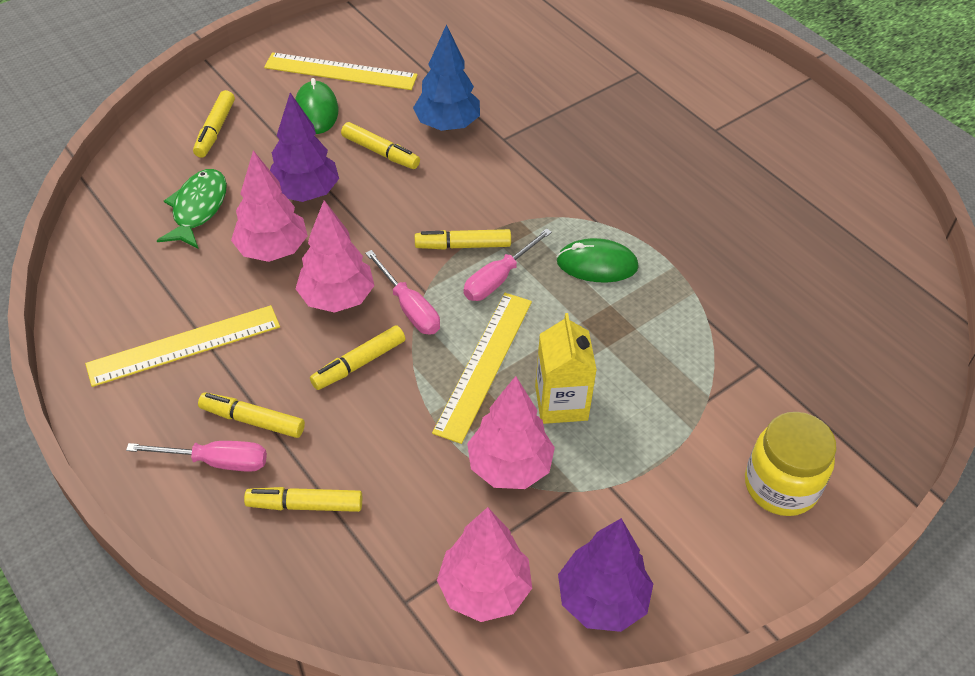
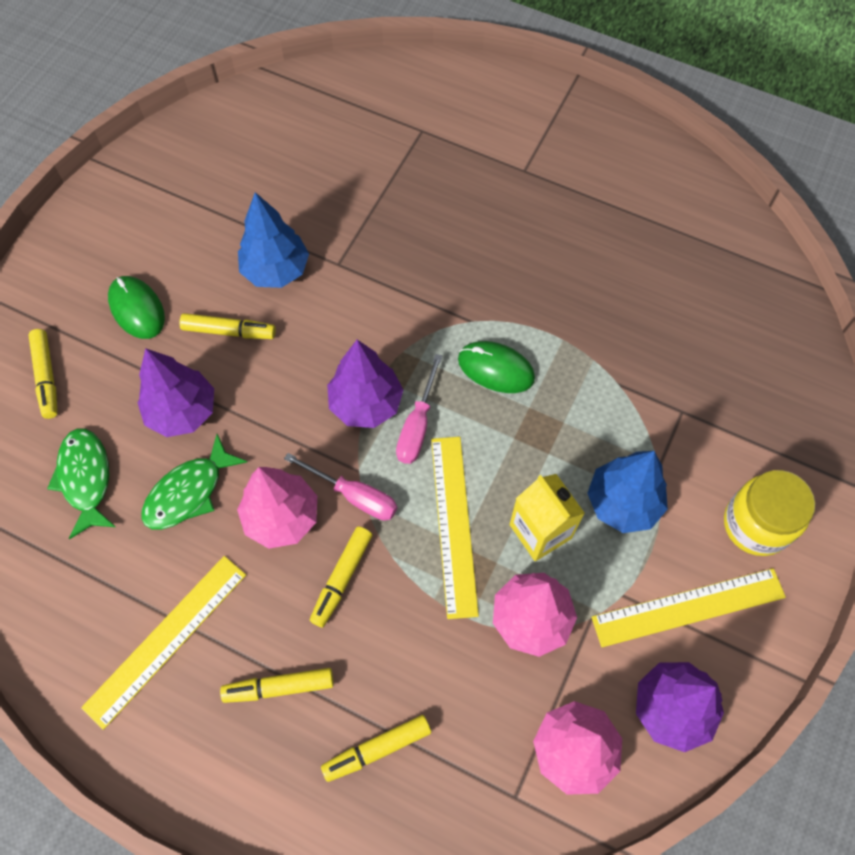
camera: 25 degrees left, 15 degrees up
pink screwdriver [126,441,267,472] -> none
pink tree [231,150,308,262] -> green fish [141,434,247,530]
yellow ruler [264,52,418,90] -> yellow ruler moved to [591,568,786,647]
yellow marker [415,229,511,250] -> purple tree [327,340,403,428]
green mouse [557,238,639,283] -> green mouse turned 45 degrees clockwise [458,341,535,393]
none -> blue tree [587,451,668,533]

